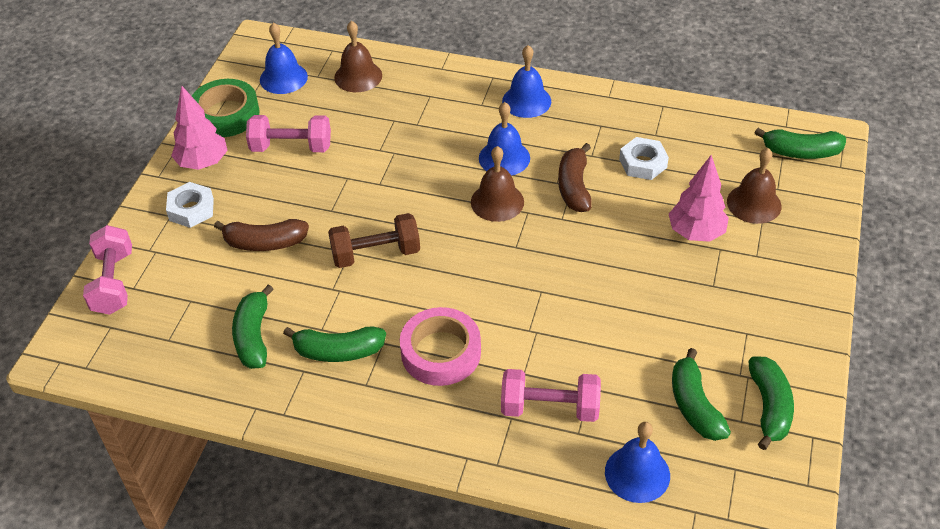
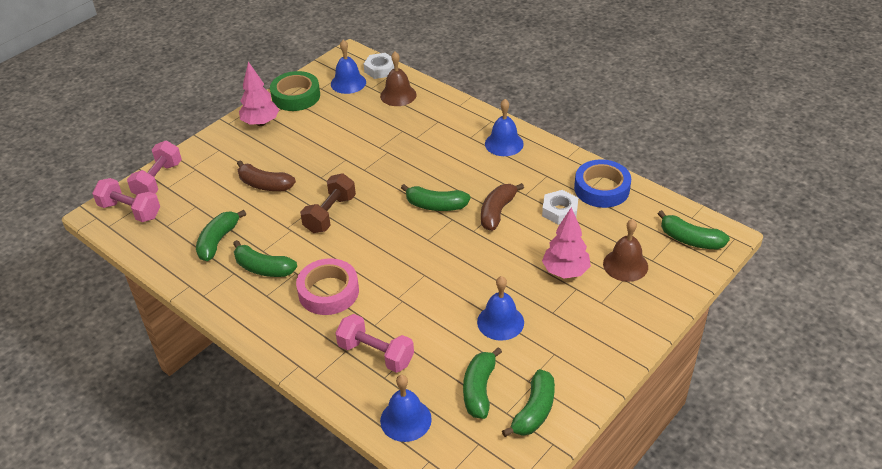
camera: 25 degrees right, 5 degrees down
white nut [166,182,214,228] -> white nut moved to [364,53,394,79]
pink dumbbell [246,115,331,152] -> pink dumbbell moved to [92,178,160,222]
brown dumbbell [328,213,420,268] -> brown dumbbell turned 75 degrees counterclockwise [300,173,356,233]
brown bell [471,146,524,222] -> green banana [401,184,470,211]
blue bell [479,102,530,176] -> blue bell moved to [477,276,524,341]
none -> blue tape [574,159,631,208]

